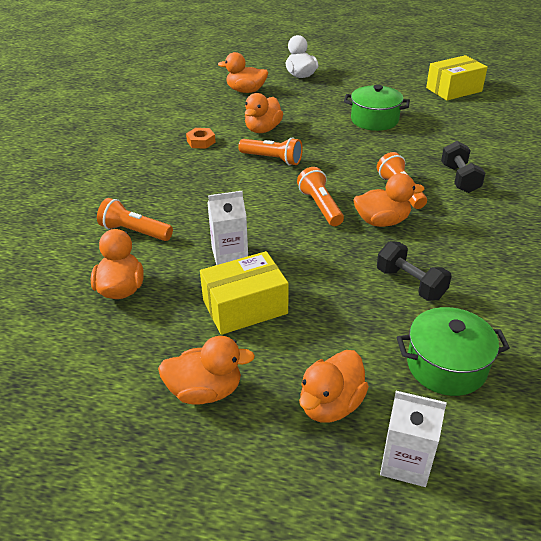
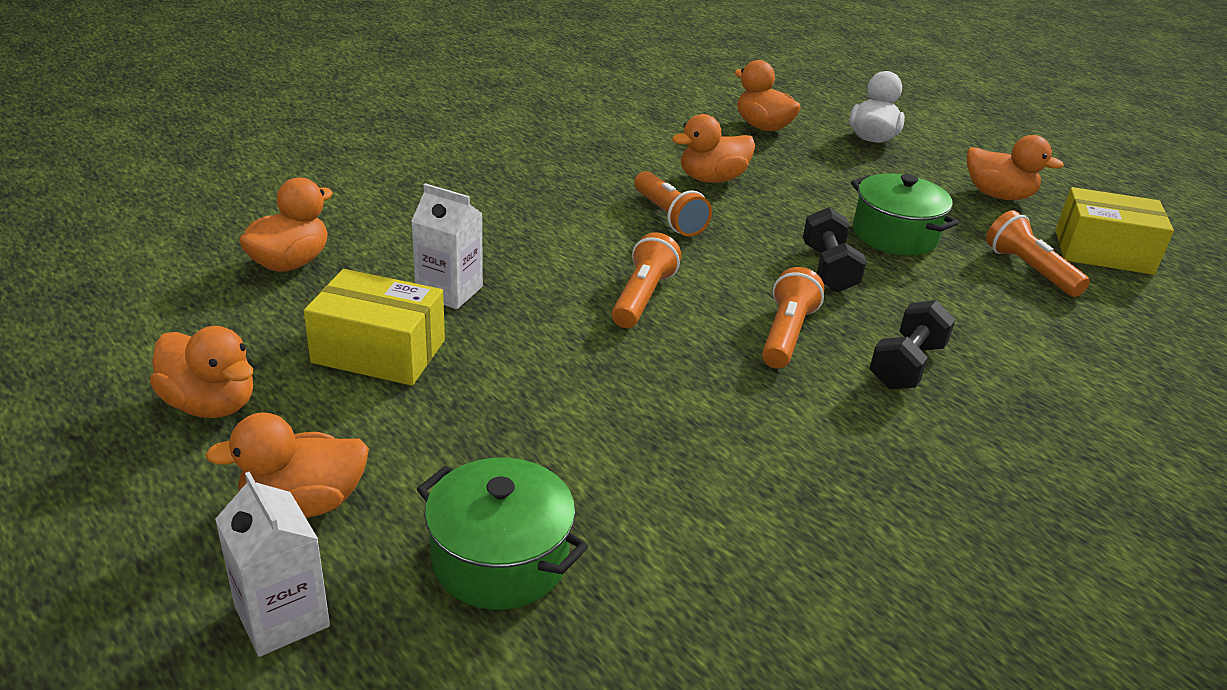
camera: 35 degrees right, 5 degrees down
orange flashlight [97,198,173,241] -> orange flashlight moved to [986,210,1090,297]
orange nut [186,128,216,149] -> none
orange duck [354,173,424,227] -> orange duck moved to [967,135,1064,200]
black dumbbell [377,241,452,301] -> black dumbbell moved to [803,207,867,292]

